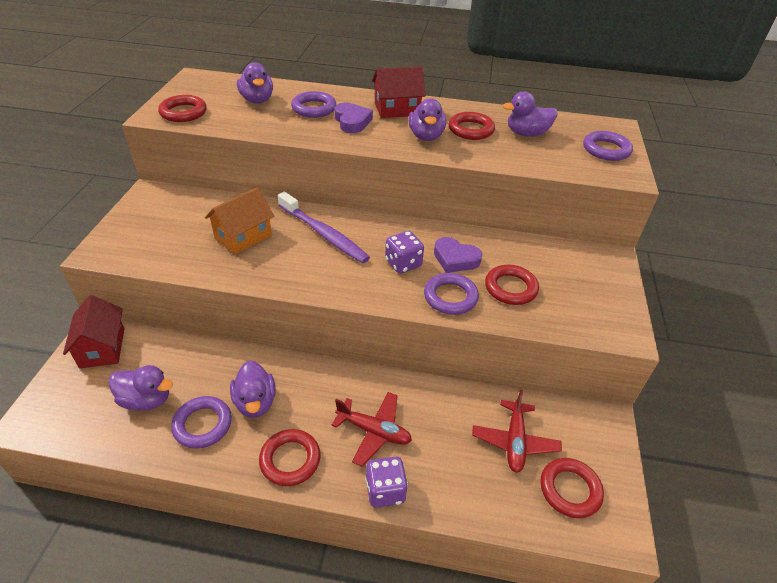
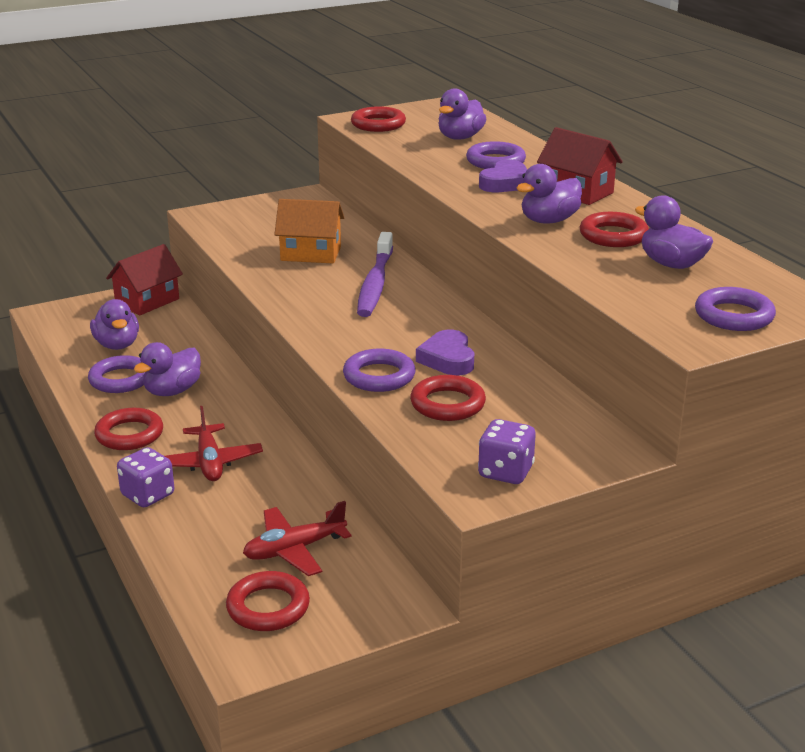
camera: 55 degrees right, 15 degrees down
purple dice [385,231,424,274] -> purple dice moved to [478,419,536,484]

